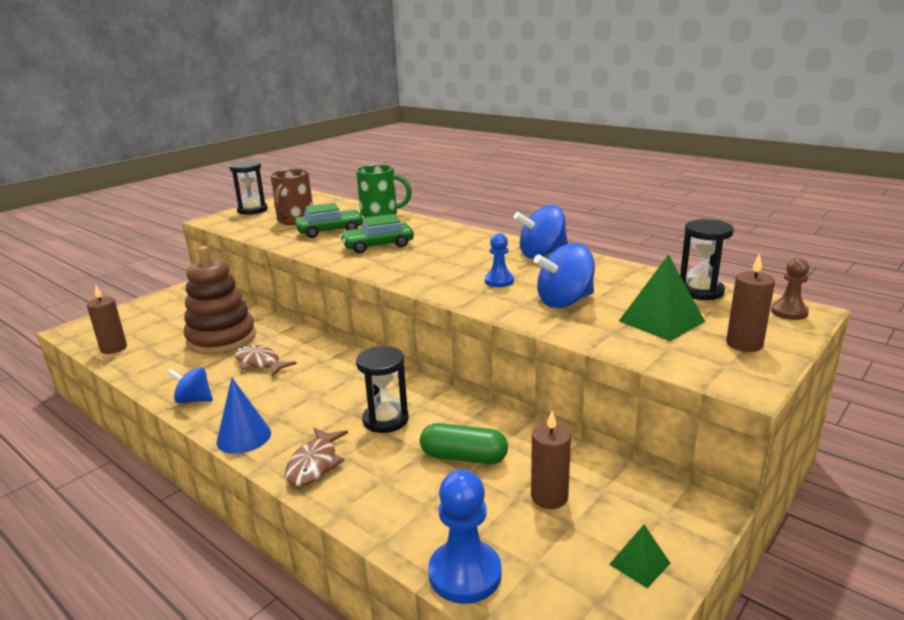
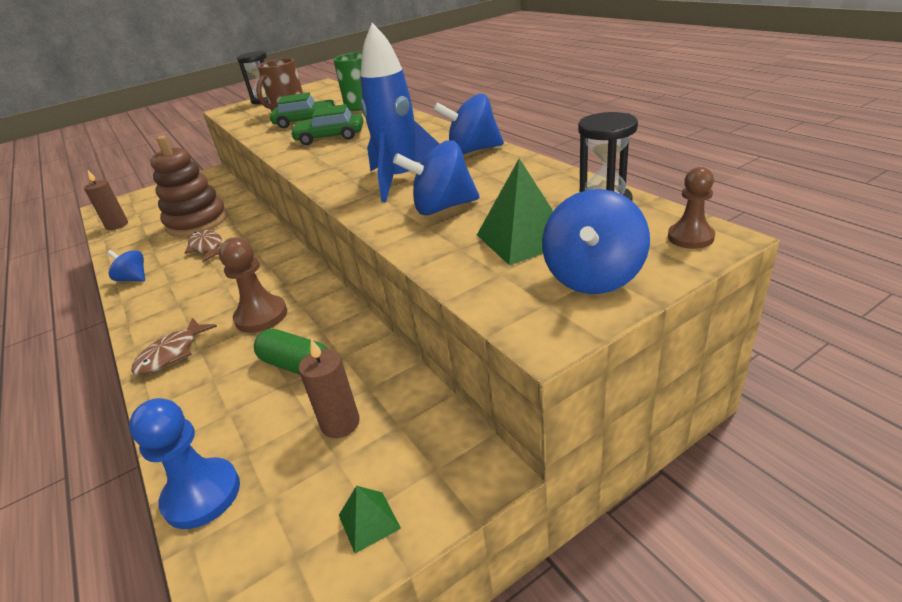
camera: 20 degrees right, 10 degrees up
blue cone [216,378,271,454] -> none
black hourglass [356,346,409,433] -> brown pawn [219,237,287,333]
blue pawn [485,233,514,287] -> blue rocket [360,23,440,202]
brown candle [726,253,775,352] -> blue spinning top [542,189,650,294]

